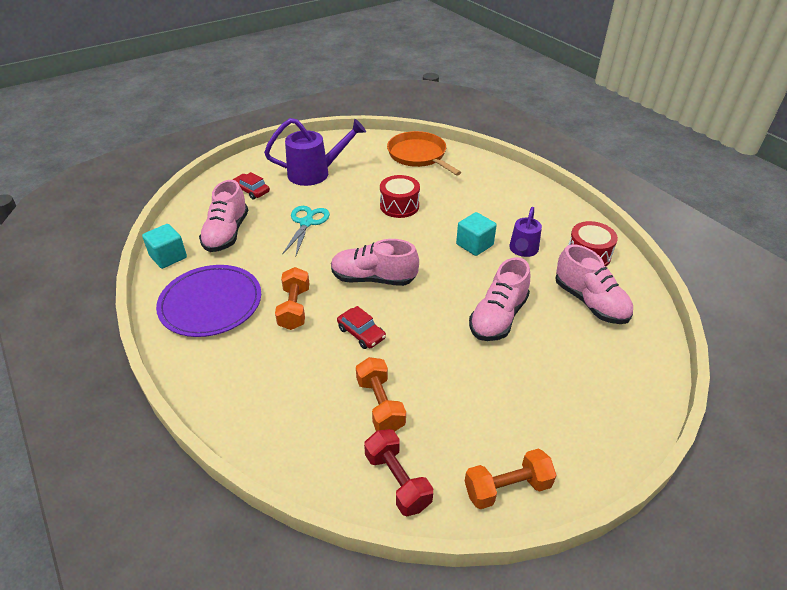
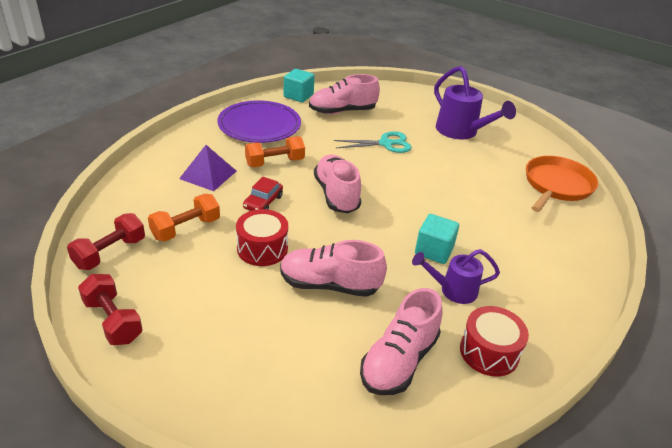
camera: 65 degrees right, 5 degrees down
red car [232,172,270,200] -> none
red drum [380,175,420,218] -> red drum moved to [236,209,288,266]
orange dumbbell [465,449,557,509] -> red dumbbell [78,274,143,345]
none -> purple pyramid [179,145,236,191]

